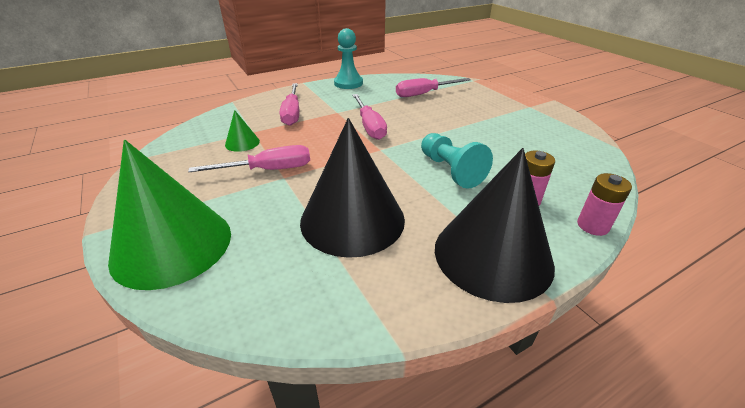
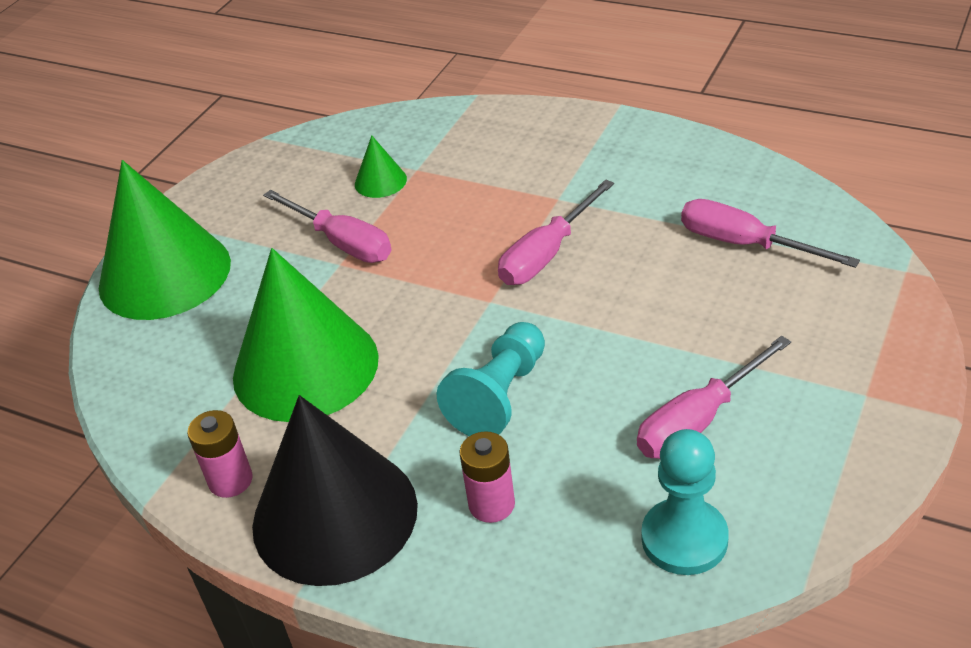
camera: 60 degrees right, 5 degrees up
pink screwdriver [280,83,299,126] -> pink screwdriver moved to [637,336,791,459]
black cone [300,118,405,258] -> green cone [233,248,379,422]
turquoise pawn [334,28,363,89] -> turquoise pawn moved to [641,429,729,575]
pink battery [577,173,632,236] -> pink battery moved to [187,410,253,498]

